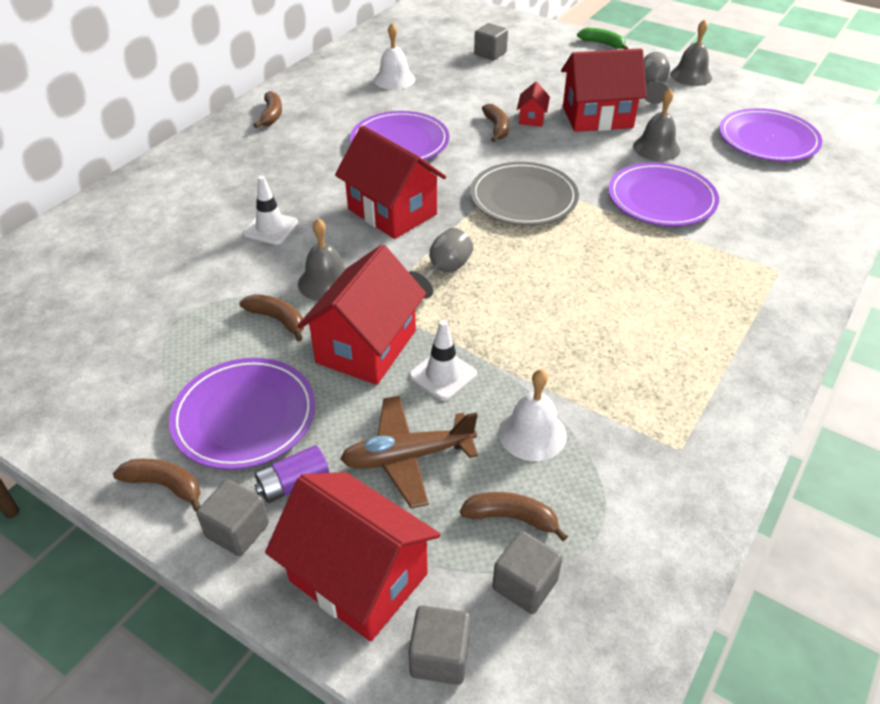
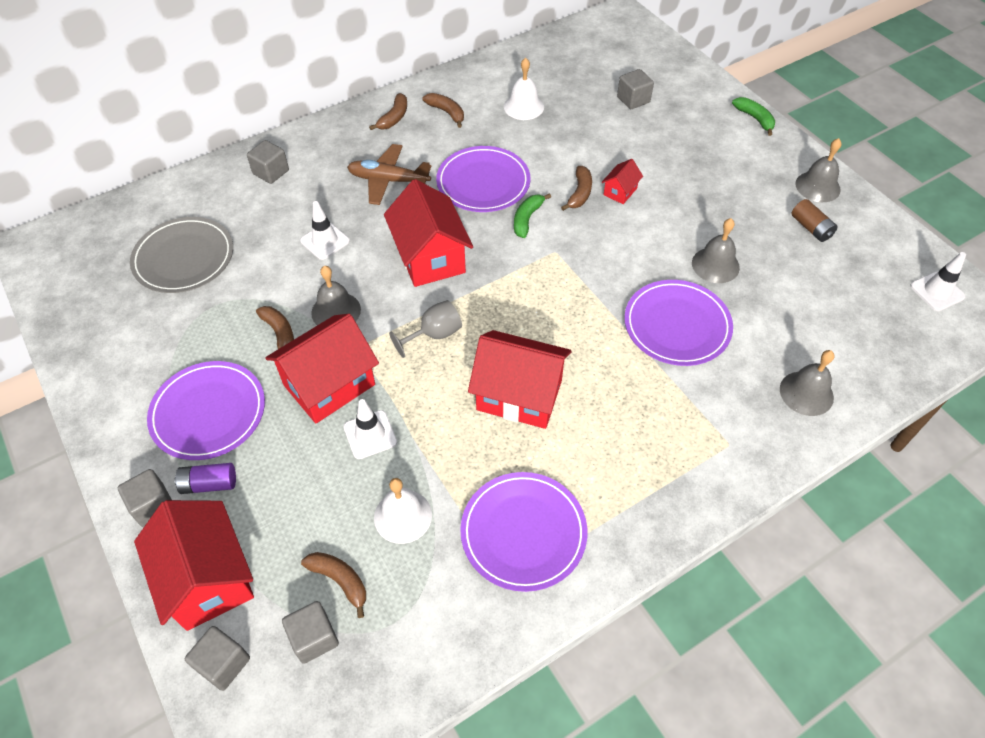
camera: 25 degrees right, 10 degrees up
brown banana [113,459,201,512] -> brown banana moved to [423,93,464,128]
brown plane [340,396,478,508] -> brown plane moved to [347,144,431,205]
grey plate [470,162,579,225] -> grey plate moved to [130,217,233,293]
red house [561,48,647,132] -> red house moved to [468,330,572,429]
grey goblet [644,52,670,104] -> none
purple plate [719,108,822,162] -> purple plate moved to [460,472,587,592]
none -> grey cube [247,140,289,184]
none -> green banana [514,193,551,238]
none -> grey bell [780,350,834,416]
none -> brown battery [792,199,838,242]
none -> white traffic cone [910,252,966,311]

